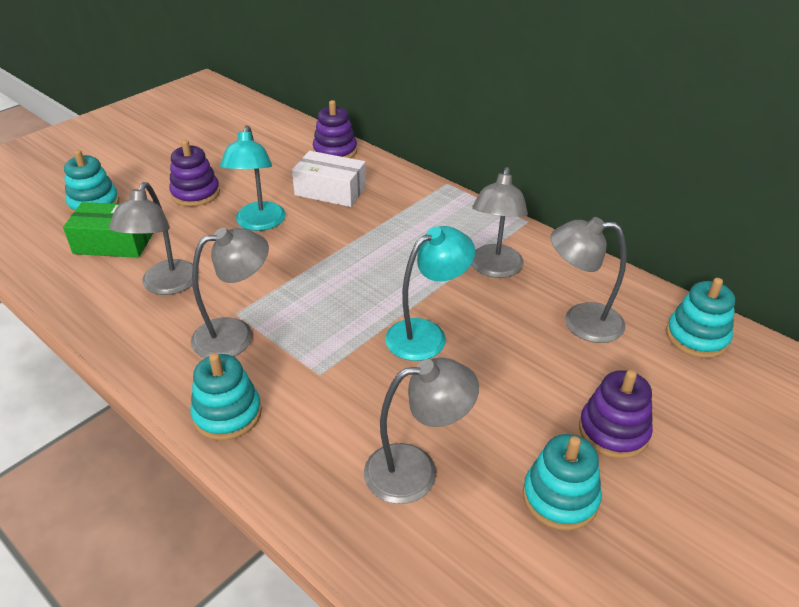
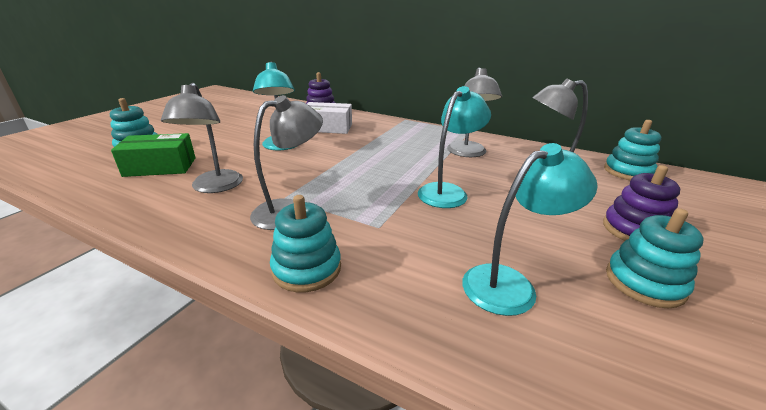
camera: 15 degrees left, 10 degrees down
purple stacking toy [169,140,220,207] -> none
grey lamp [364,358,479,504] -> turquoise lamp [462,143,597,316]

